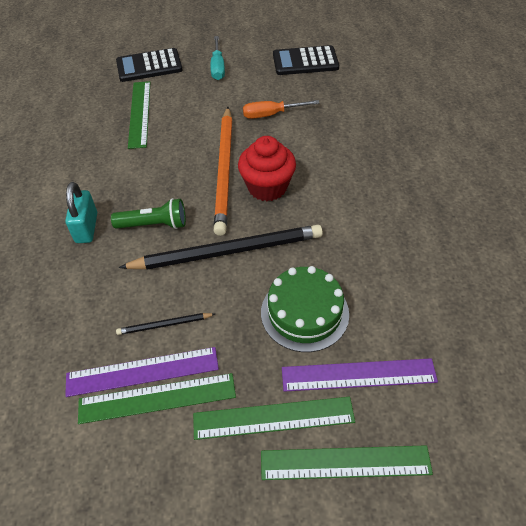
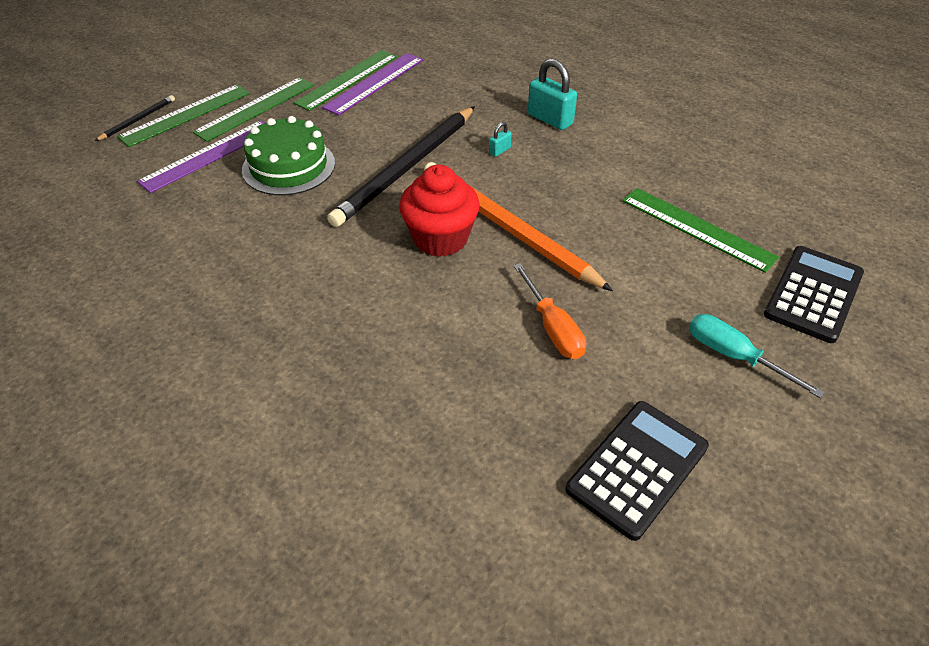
camera: 135 degrees right, 5 degrees down
green flashlight [111,198,186,229] -> turquoise padlock [489,122,512,157]
black pencil [116,313,215,335] -> black pencil moved to [95,95,175,141]
orange screwdriver [243,100,320,119] -> orange screwdriver turned 120 degrees clockwise [513,263,586,359]

